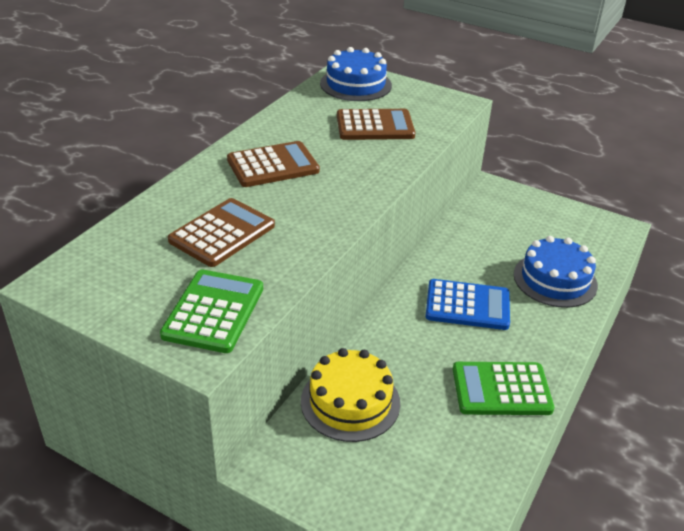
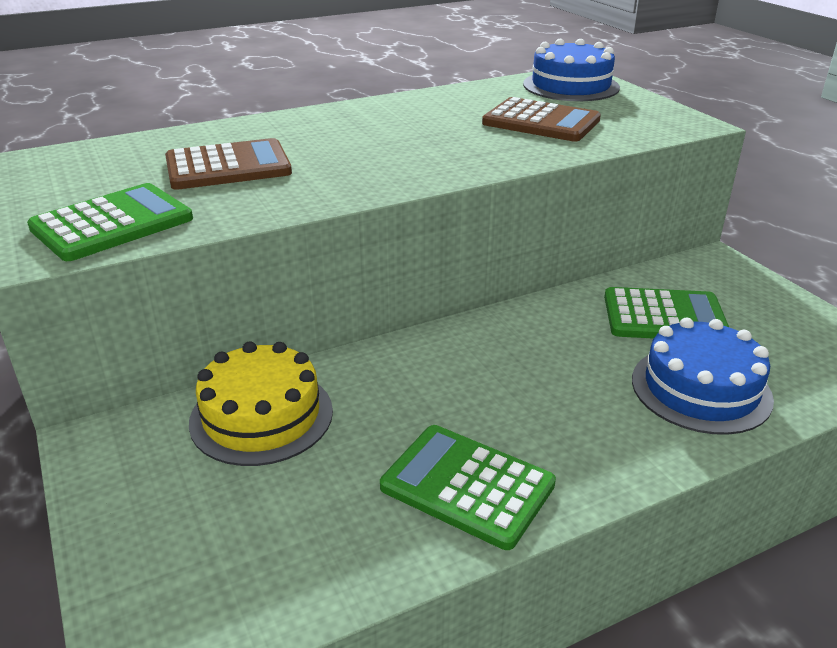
camera: 35 degrees right, 5 degrees down
brown calculator [227,141,320,187] -> none
blue calculator [425,279,510,330] -> none
none -> green calculator [604,287,729,339]

